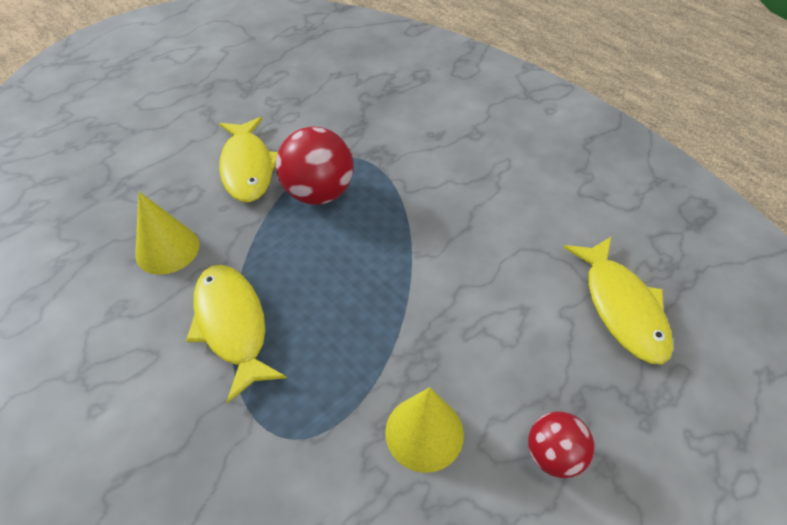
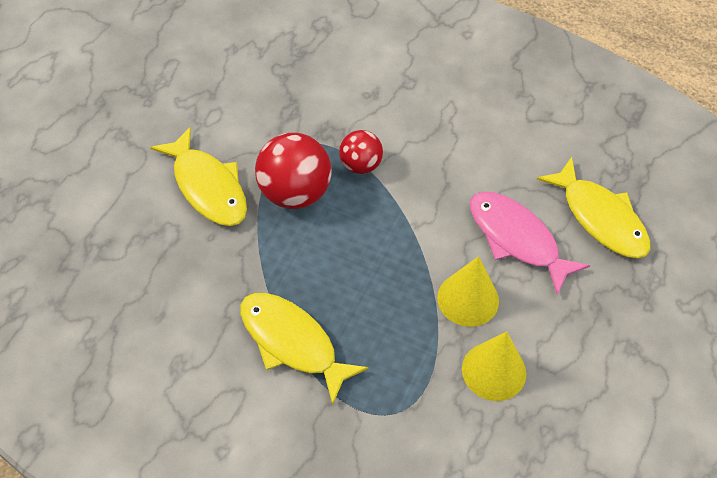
camera: 25 degrees left, 5 degrees up
yellow cone [135,192,200,275] -> yellow cone moved to [437,256,499,327]
red ball [528,411,595,478] -> red ball moved to [339,130,383,174]
none -> pink fish [470,192,590,295]

